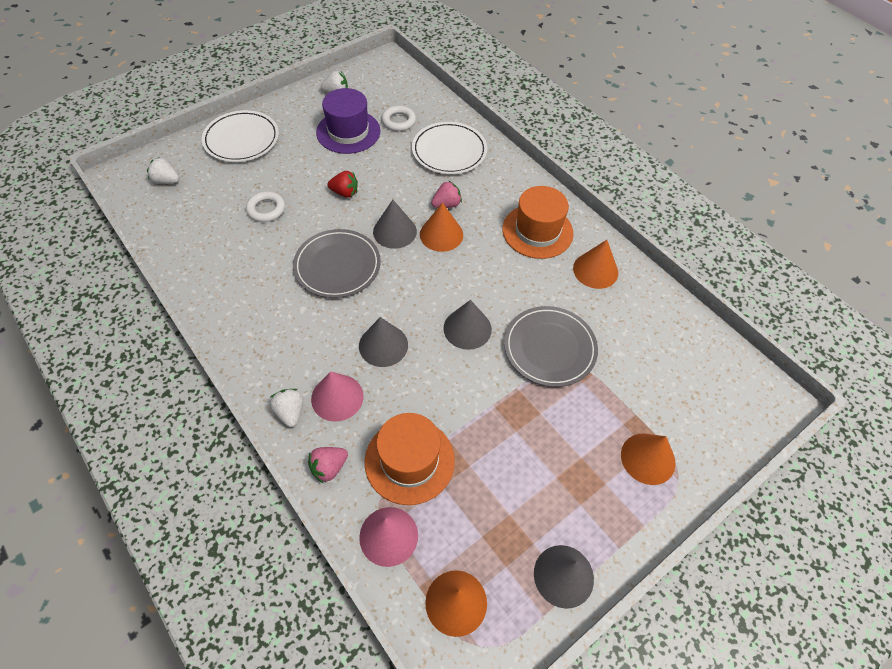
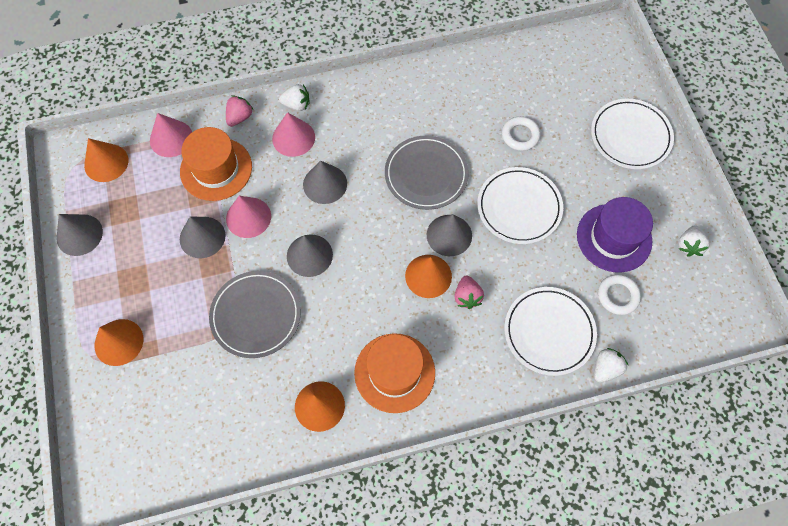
camera: 115 degrees right, 10 degrees up
white strawberry [147,157,180,184] -> white strawberry moved to [594,348,628,382]
pink strawberry [308,447,348,483] -> pink strawberry turned 45 degrees clockwise [226,95,253,127]
red strawberry [327,171,358,198] -> white plate [477,167,563,244]
none -> grey cone [180,216,226,258]
none -> pink cone [226,196,271,238]

